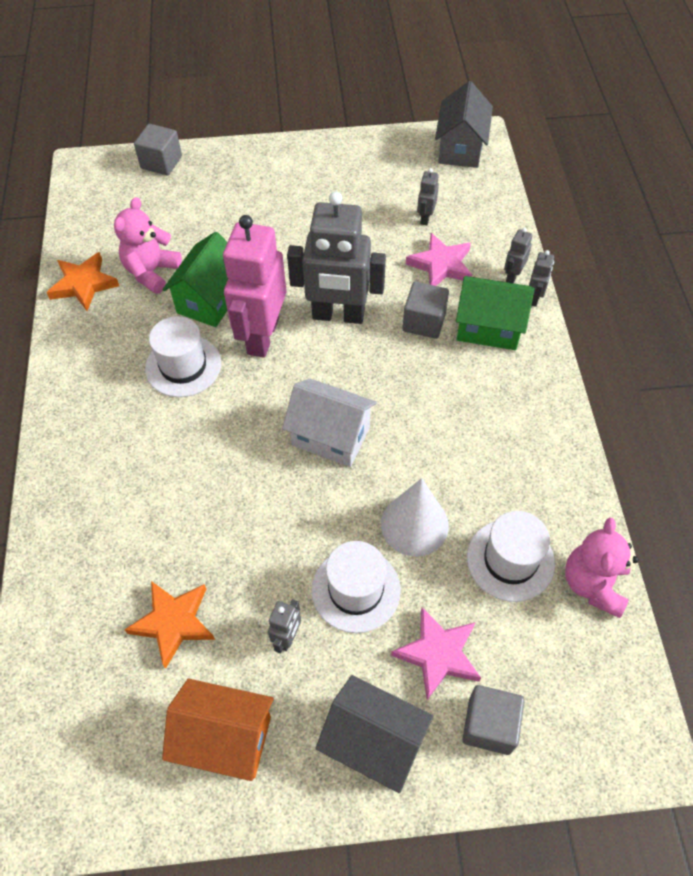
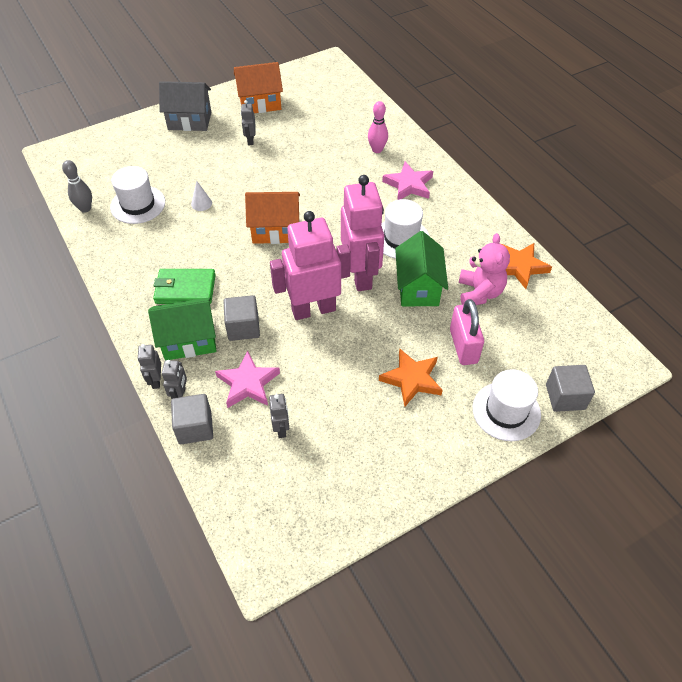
camera: 155 degrees right, 5 degrees down
orange star [124,581,215,669] -> orange star moved to [379,348,443,407]
white house [282,378,377,467] -> orange house [245,192,300,244]
grey robot [287,191,386,324] -> pink robot [270,211,351,320]
white hat [312,541,401,633] -> white hat moved to [473,369,541,441]
white cone [381,478,449,557] -> white cone [191,181,212,211], size x0.48
pink star [391,608,481,700] -> pink star moved to [382,162,433,200]
grey house [435,81,493,168] -> none
grey cube [462,685,525,755] -> grey cube moved to [171,394,213,444]
pink teddy bear [565,517,639,618] -> grey bowling pin [62,160,92,213]
none -> green wallet [153,269,216,304]
none -> pink bowling pin [368,101,388,153]
none -> pink padlock [450,299,484,365]

